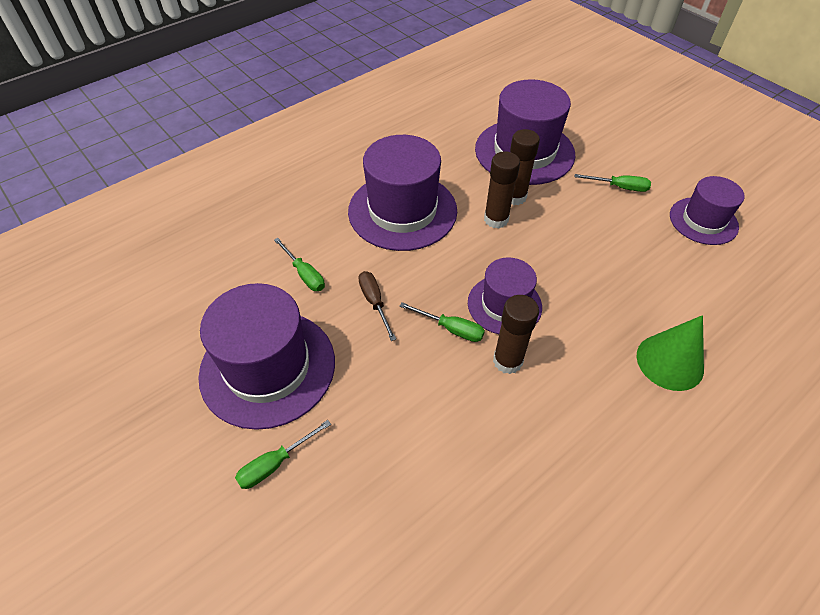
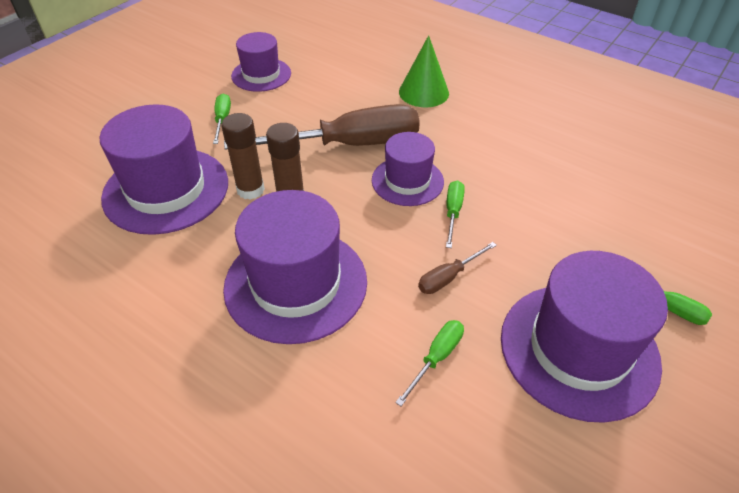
camera: 105 degrees left, 5 degrees down
brown glue stick [493,295,539,374] -> none
none -> brown screwdriver [224,104,420,150]

